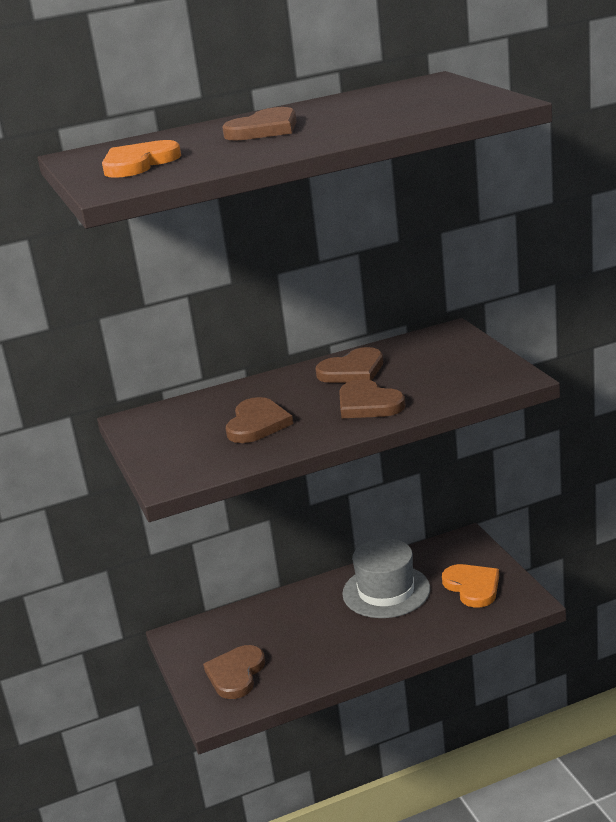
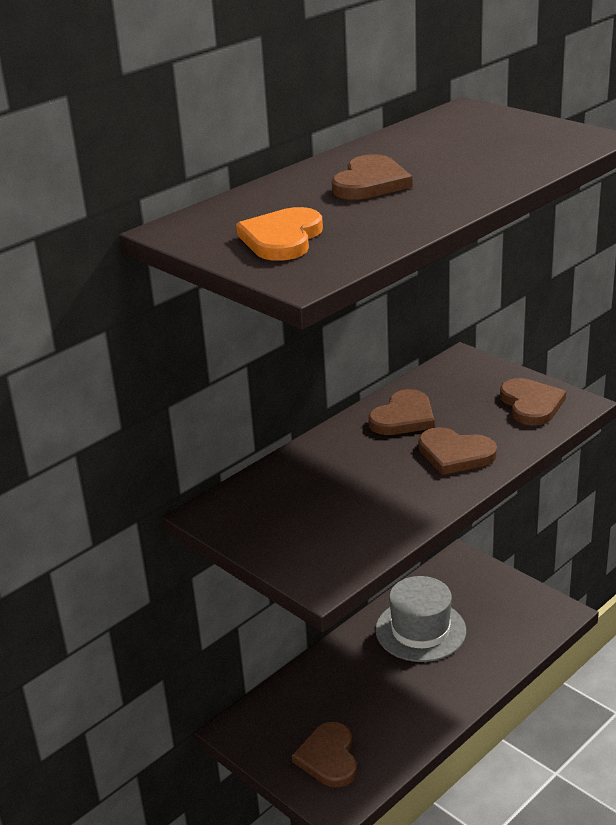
camera: 25 degrees left, 5 degrees up
brown heart [226,397,293,443] -> brown heart moved to [500,378,566,426]
orange heart [442,564,499,608] -> none

